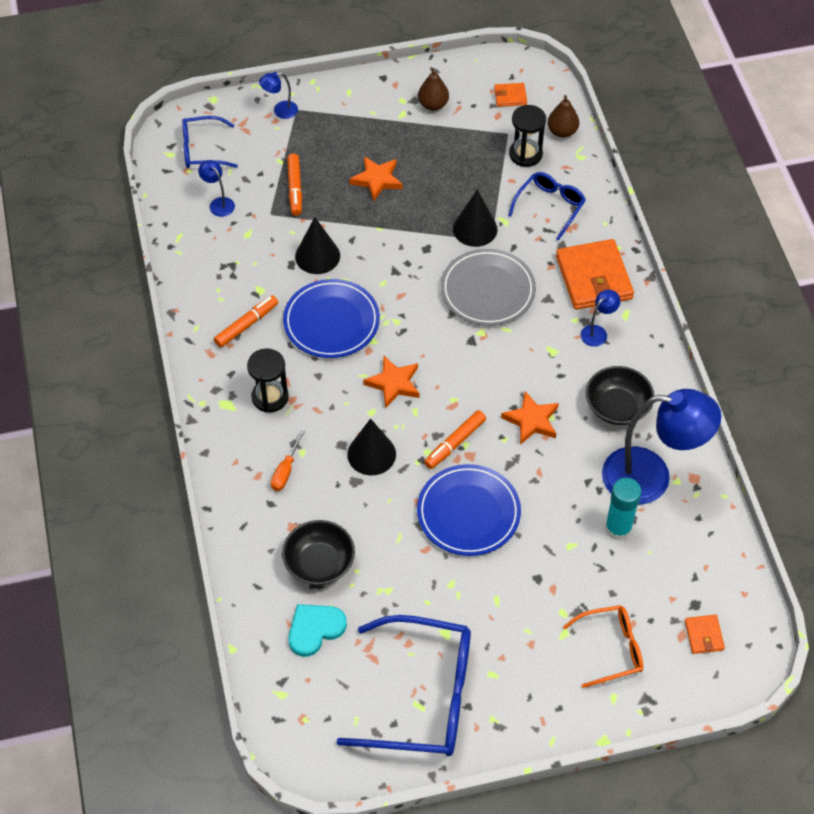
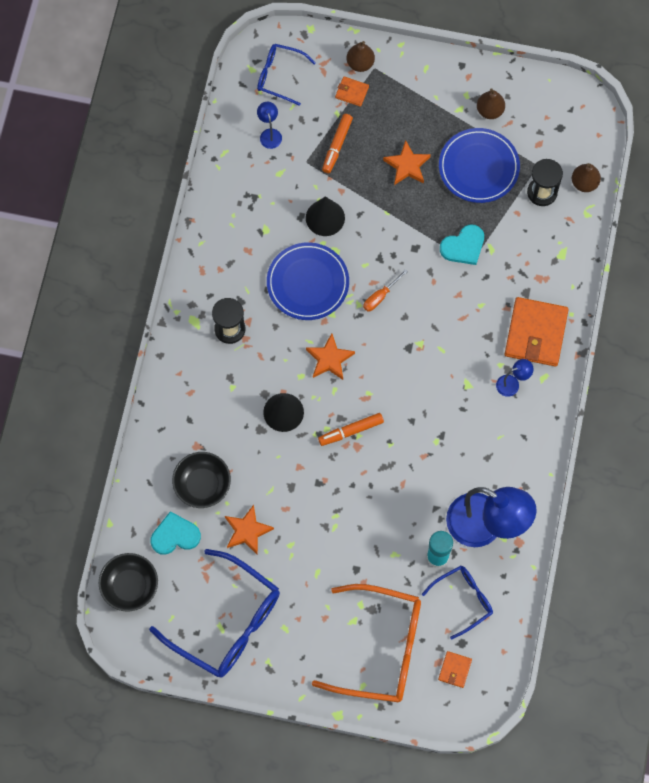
camera: 25 degrees right, 15 degrees up
orange marker [214,295,278,348] -> none
blue lamp [259,72,298,119] -> brown pear [347,41,375,72]
orange screwdriver [271,430,305,491] -> orange screwdriver moved to [363,269,408,311]
blue plate [417,464,521,556] -> blue plate moved to [439,128,520,203]
grey plate [441,249,536,326] -> none
black cone [453,189,498,247] -> turquoise heart [440,225,484,265]
orange wallet [494,83,527,107] -> orange wallet moved to [335,76,369,107]
orange star [501,391,559,445] -> orange star moved to [225,505,274,555]
blue glasses [508,172,586,241] -> blue glasses moved to [422,566,493,639]
orange glasses [563,605,643,688] -> orange glasses [312,584,421,702], size x1.84
black bowl [586,366,654,425] -> black bowl moved to [99,553,158,611]

